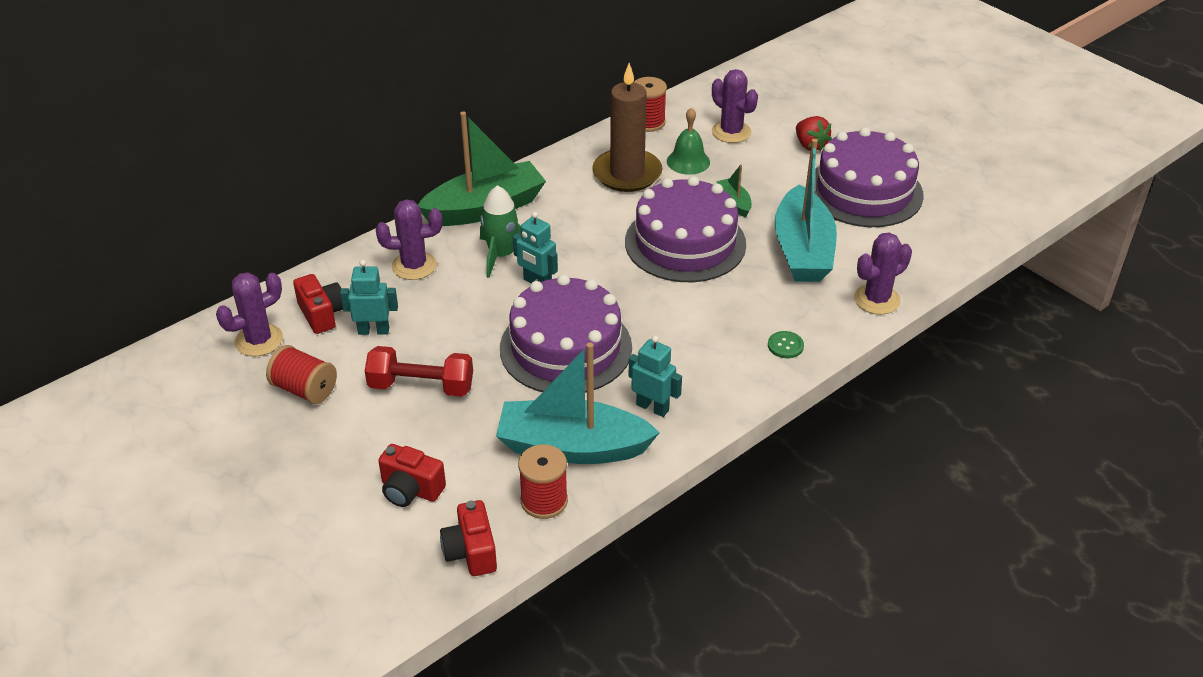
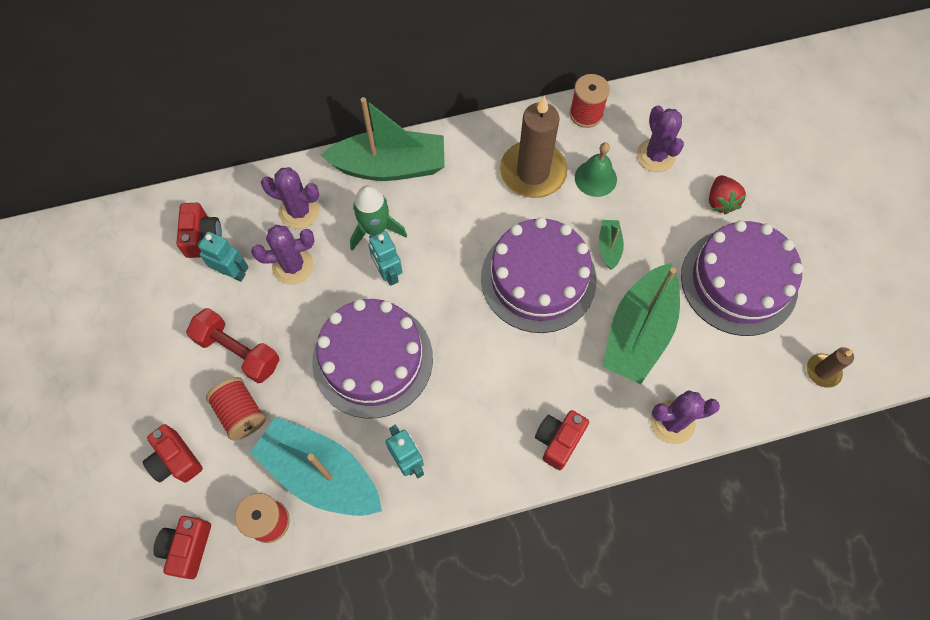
camera: 25 degrees right, 25 degrees up
purple cactus [216,272,283,356] -> purple cactus moved to [251,225,315,285]
red spool [266,345,337,404] -> red spool moved to [206,377,266,441]
green button [768,331,804,358] -> red camera [535,410,589,470]
turquoise boat [774,139,837,282] -> green boat [602,263,680,384]
none -> brown candle [807,347,854,388]

